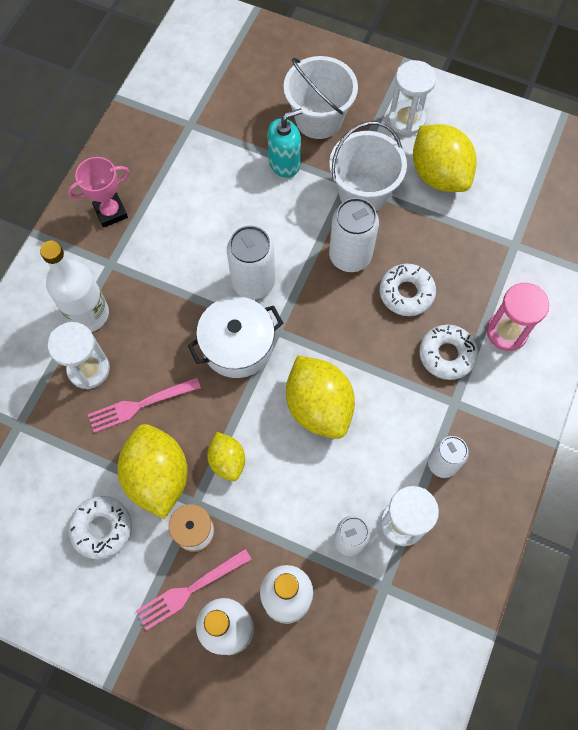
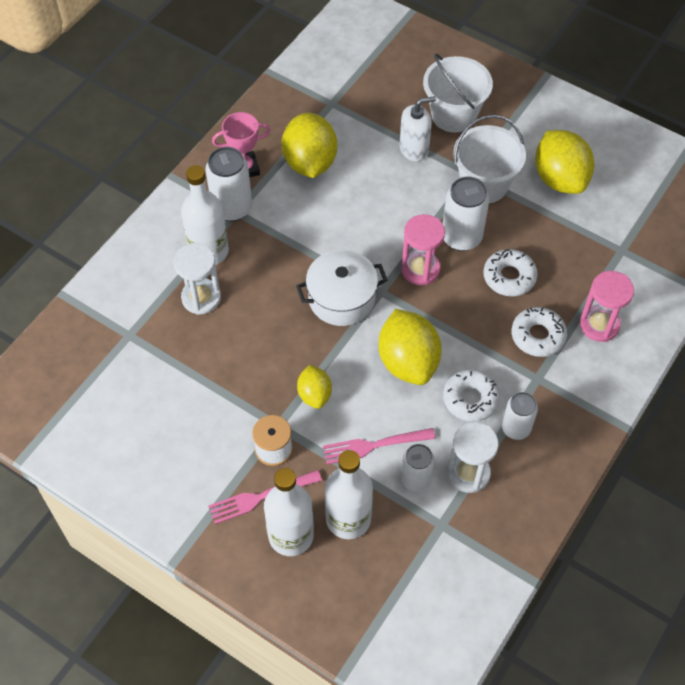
camera: 10 degrees right, 10 degrees down
white donut [68,496,132,560] -> white donut moved to [443,369,500,422]
pink fork [88,377,201,433] -> pink fork moved to [323,428,436,464]
yellow lemon [117,424,188,519] -> yellow lemon moved to [282,113,337,178]
white can [227,226,275,299] -> white can moved to [206,147,252,221]
turquoise soap dispenser [267,108,303,178] -> white soap dispenser [400,96,436,162]
white hourglass [388,60,436,136] -> none
none -> pink hourglass [401,214,445,285]

